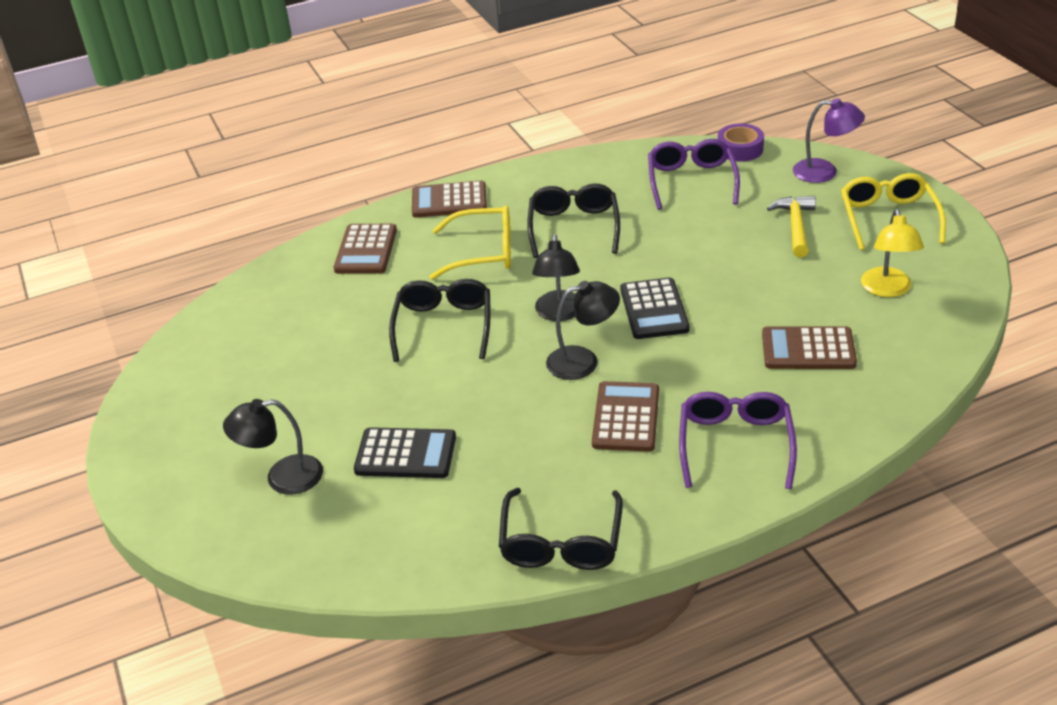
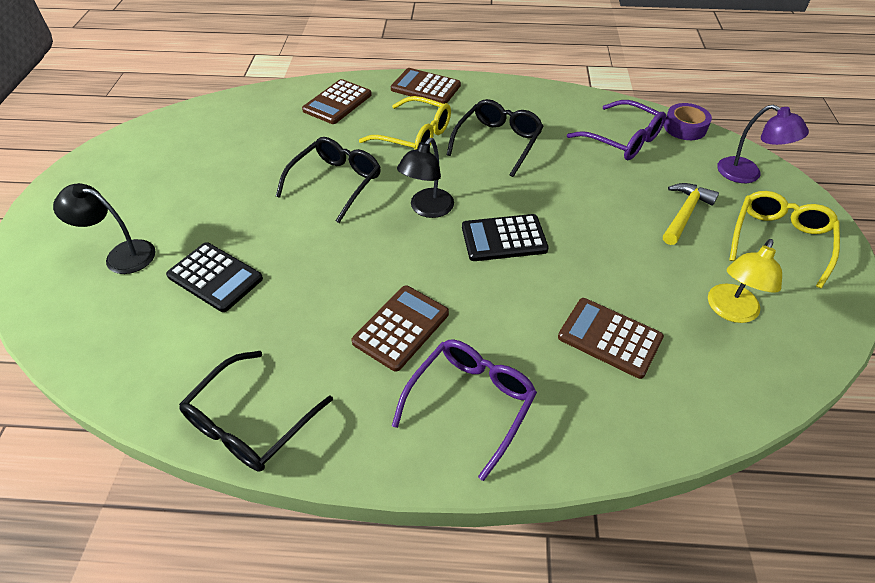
camera: 25 degrees right, 10 degrees up
black lamp [546,281,620,380] -> none
black calculator [620,277,690,339] -> black calculator turned 60 degrees clockwise [462,214,549,261]
purple glasses [648,139,740,210] -> purple glasses turned 105 degrees clockwise [567,100,666,160]

